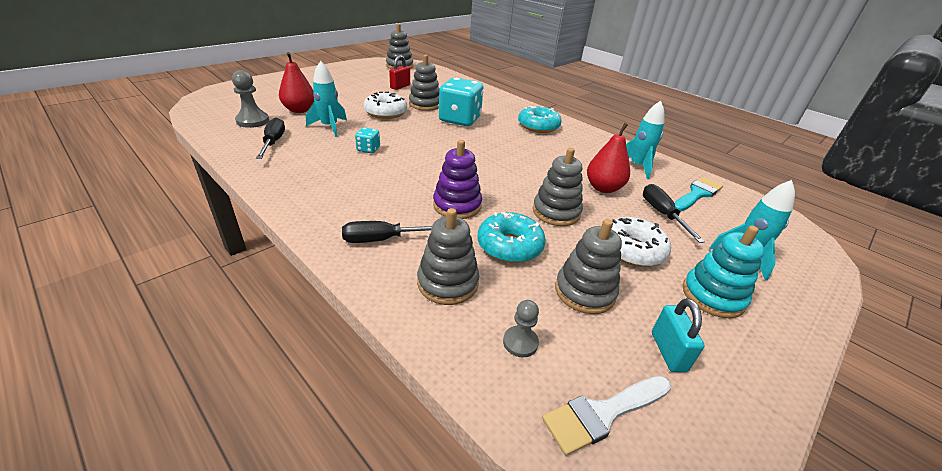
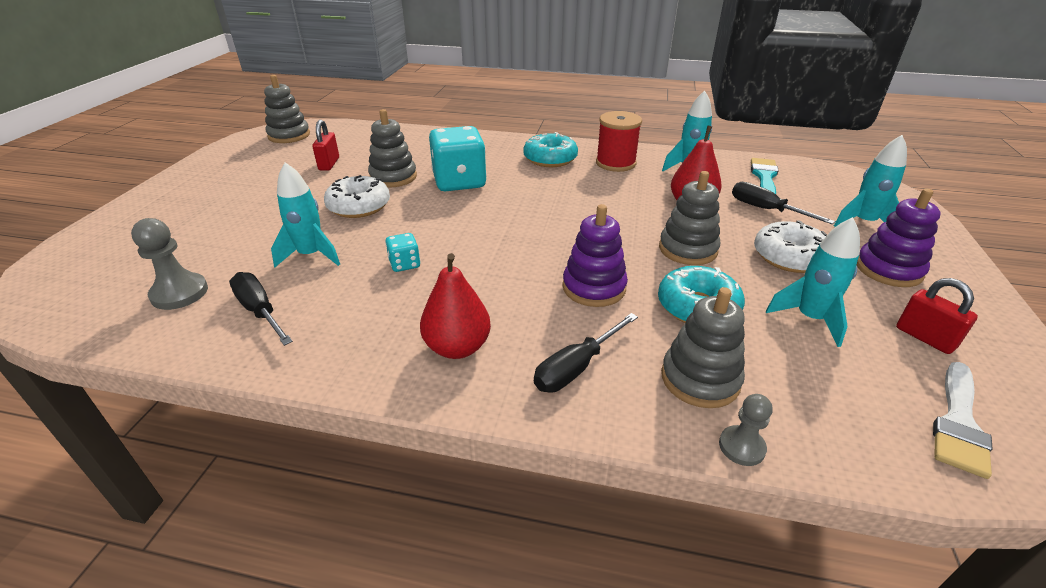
camera: 30 degrees left, 0 degrees up
red pear [279,52,314,113] -> red pear moved to [420,253,491,359]
grey pawn [503,300,539,358] -> grey pawn moved to [719,394,772,466]
grey stacking toy [555,219,622,314] -> turquoise rocket [766,217,860,347]
turquoise padlock [652,298,705,372] -> red padlock [896,278,978,354]
turquoise stacking toy [683,226,765,318] -> purple stacking toy [857,189,940,287]
none -> red spool [596,111,642,172]

